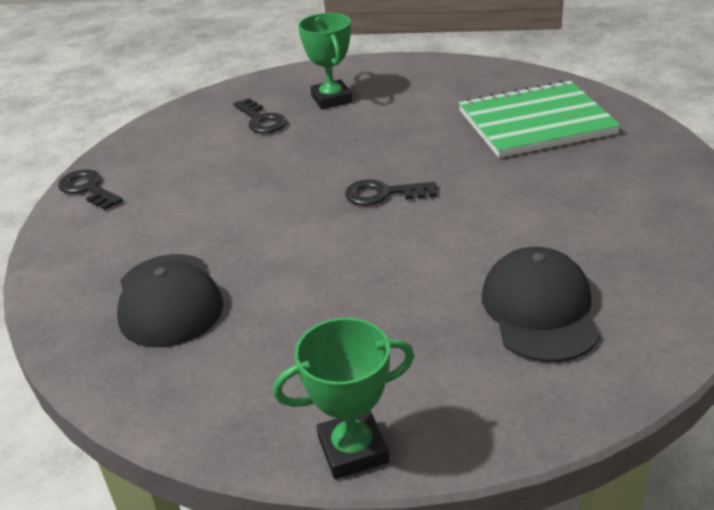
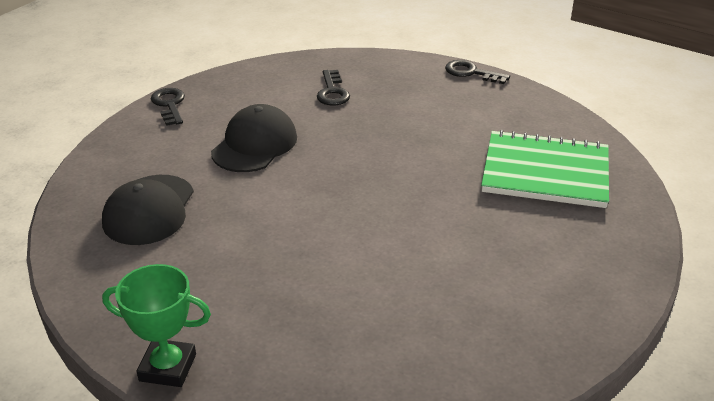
camera: 25 degrees right, 0 degrees up
green trophy [298,13,352,109] -> none
black key [345,179,437,206] -> black key moved to [445,60,510,84]
black cap [482,247,600,362] -> black cap moved to [211,104,297,172]

